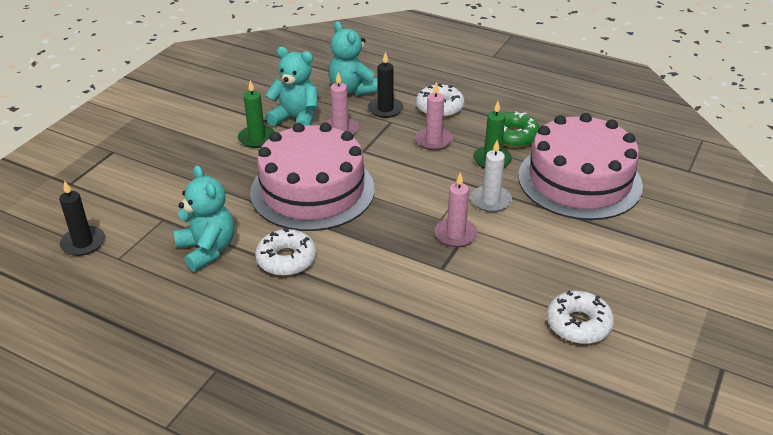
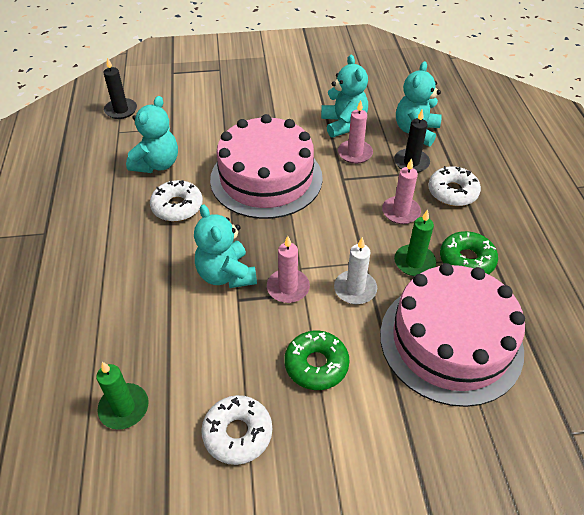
camera: 55 degrees right, 10 degrees up
green candle [238,80,275,148] -> green candle moved to [96,362,149,430]
none -> turquoise teddy bear [194,204,257,288]
none -> green donut [285,331,350,390]

